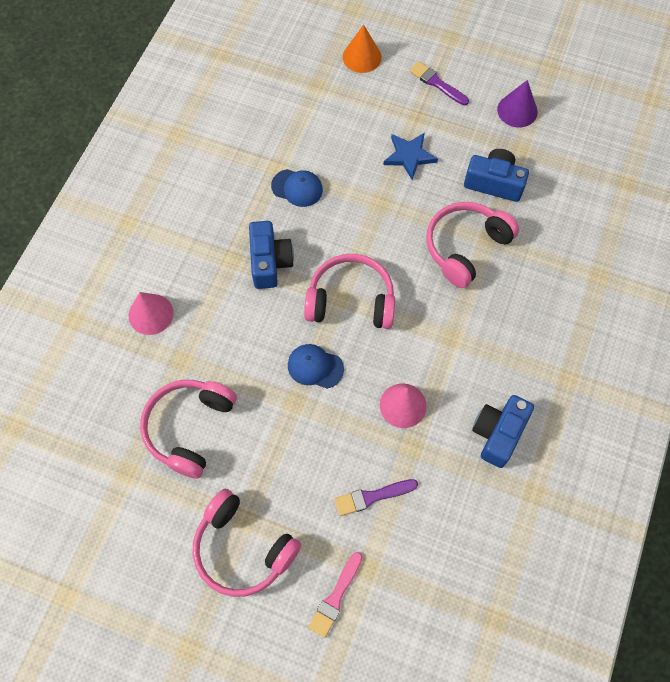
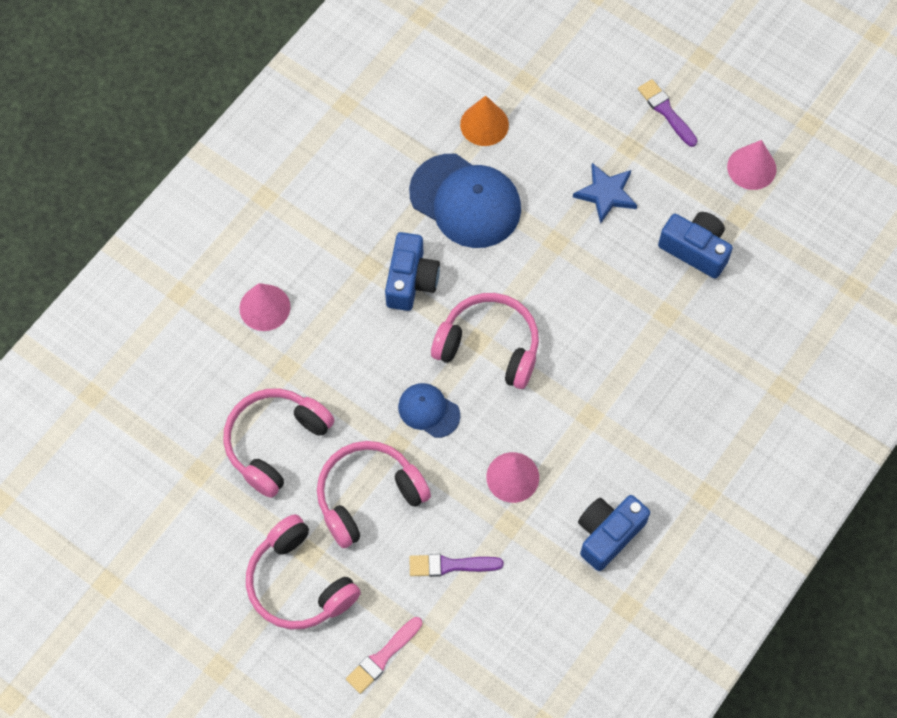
camera: 15 degrees right, 0 degrees up
blue cap [271,169,323,207] -> blue cap [409,154,521,248], size x1.90
orange cone [343,24,382,73] -> orange cone moved to [460,96,509,146]
pink headphones [426,202,519,288] -> pink headphones moved to [317,441,431,548]
purple cone [497,80,538,128] -> pink cone [727,140,777,190]

